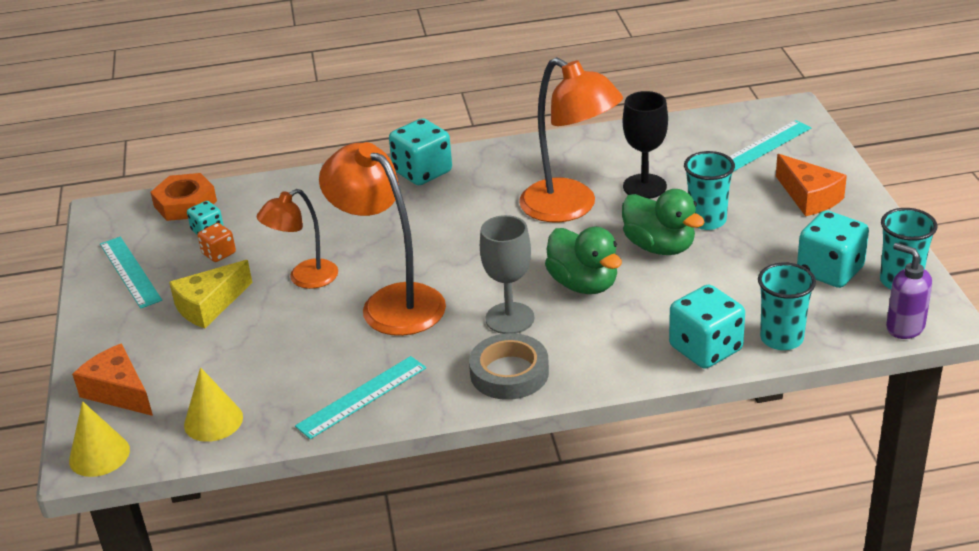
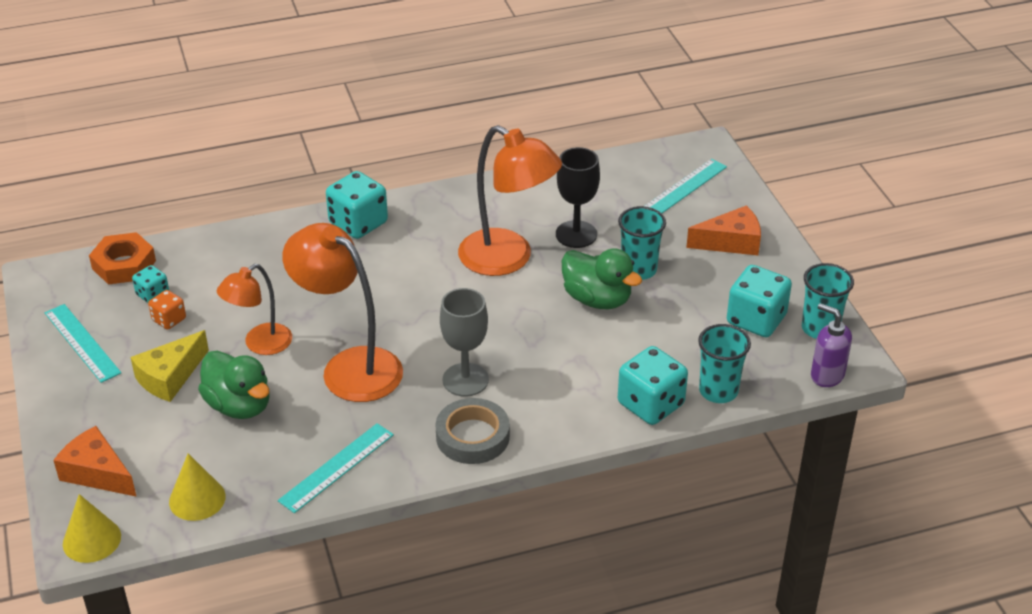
camera: 10 degrees left, 5 degrees up
green duck [545,227,622,294] -> green duck moved to [198,351,269,419]
orange cheese [776,154,847,216] -> orange cheese turned 60 degrees counterclockwise [686,205,761,255]

